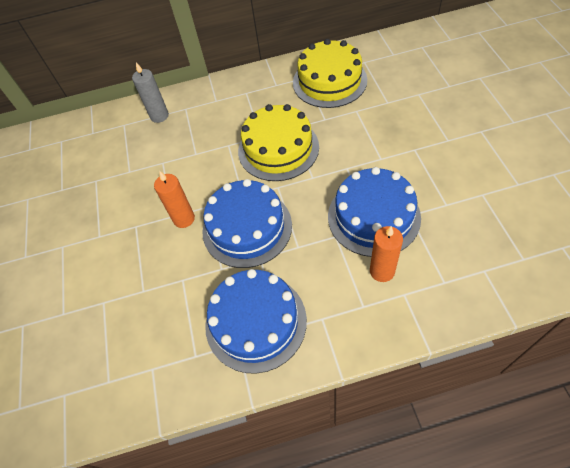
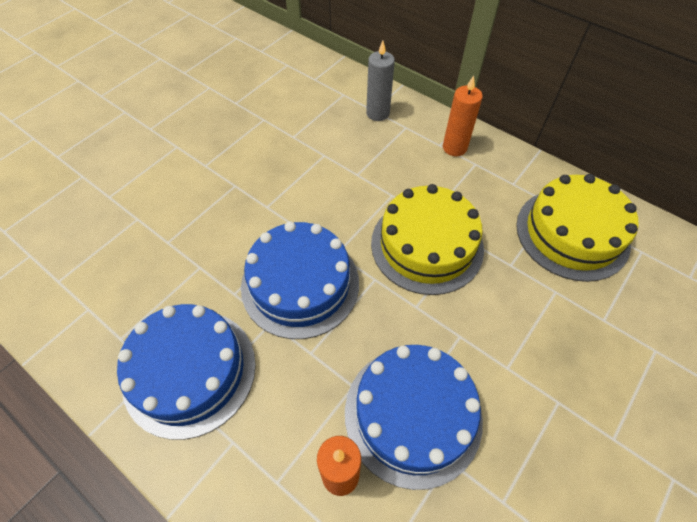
camera: 45 degrees right, 0 degrees up
orange candle [154,171,195,228] -> orange candle moved to [443,76,483,156]

